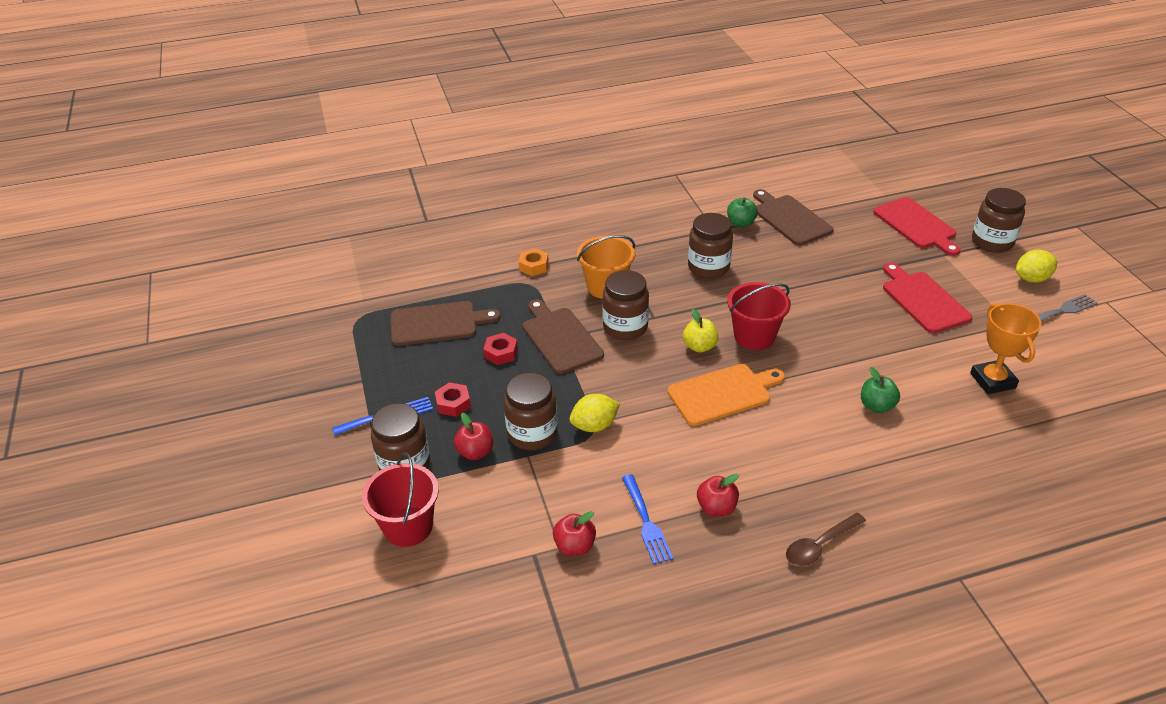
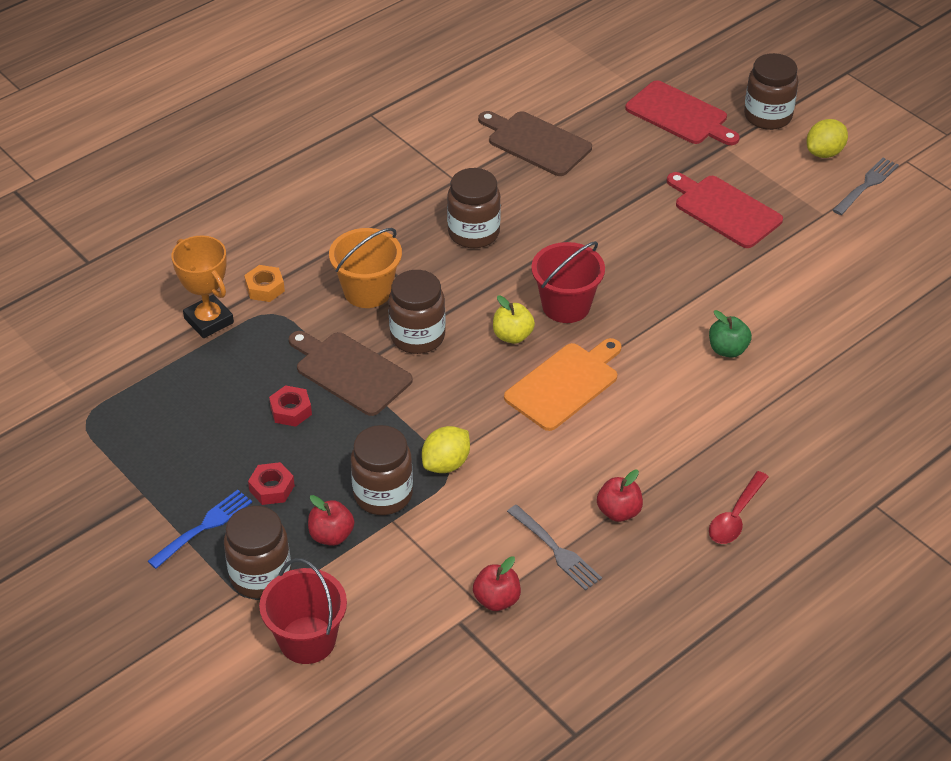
camera: 25 degrees left, 5 degrees up
brown cutting board [391,301,501,346] -> none
blue fork [622,474,673,564] -> grey fork [507,505,602,591]
green apple [727,198,758,228] -> none
brown spoon [786,513,866,566] -> red spoon [709,471,769,544]
orange trophy [970,303,1041,394] -> orange trophy moved to [171,235,234,338]

